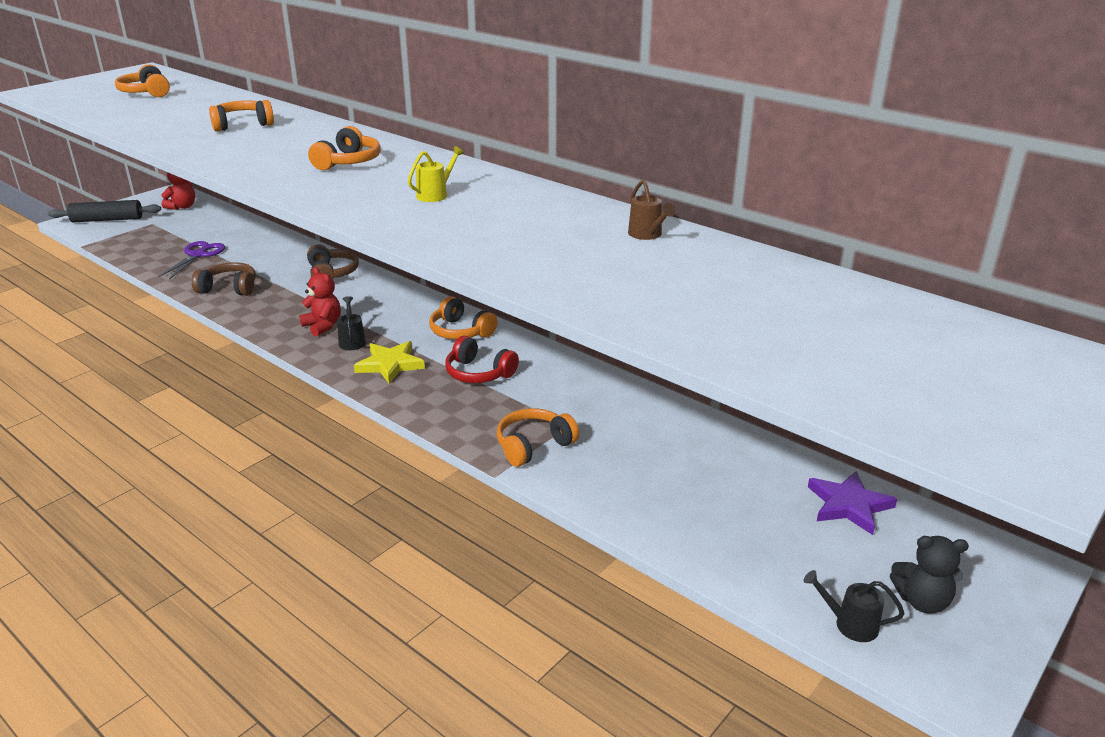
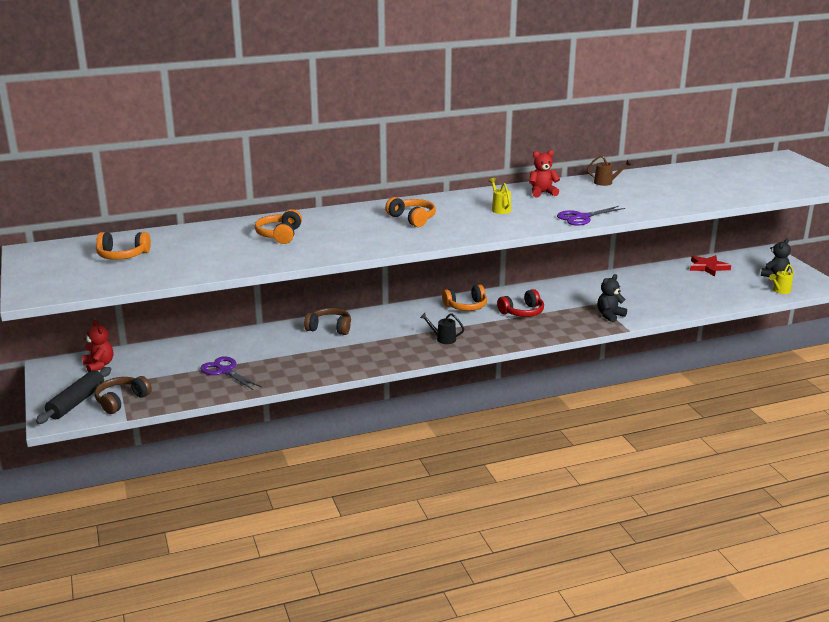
camera: 60 degrees left, 5 degrees down
brown headphones [191,262,256,296] -> brown headphones moved to [95,376,152,414]
red teddy bear [299,267,341,337] -> red teddy bear moved to [529,150,560,197]
yellow star [354,341,425,384] -> none
orange headphones [496,408,579,467] -> black teddy bear [597,274,627,323]
black watering can [804,570,904,642] -> yellow watering can [769,264,794,294]
purple star [808,471,897,535] -> red star [690,255,731,277]
none -> purple scissors [557,206,625,226]

